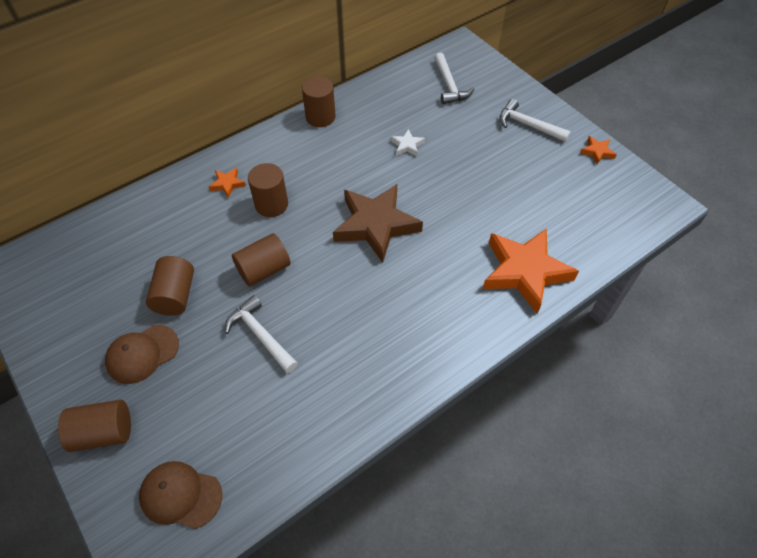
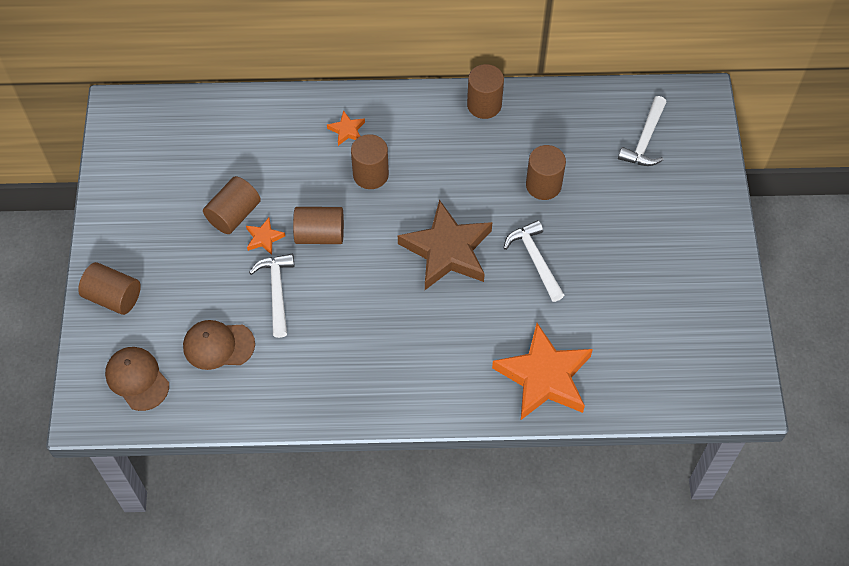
camera: 35 degrees right, 5 degrees up
brown cap [105,325,179,384] -> brown cap moved to [183,320,255,370]
white star [391,129,425,157] -> brown cylinder [526,145,566,200]
white hammer [499,99,571,142] -> white hammer moved to [504,220,564,302]
orange star [580,136,617,164] -> orange star moved to [246,218,285,255]

